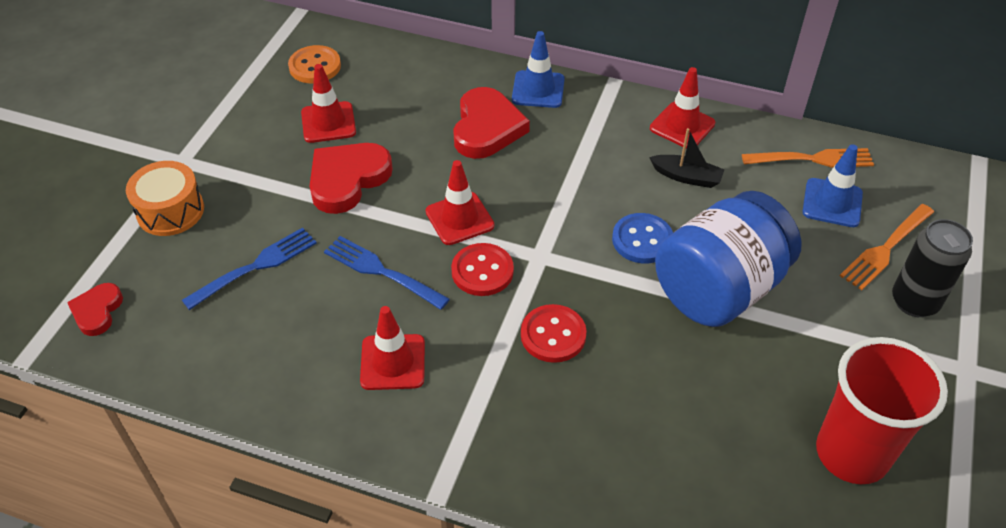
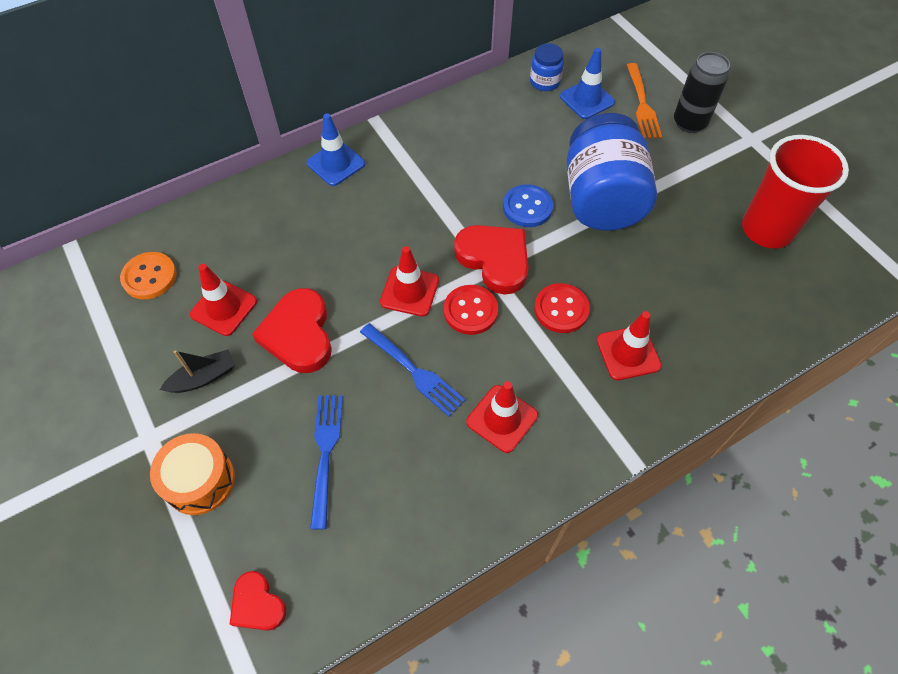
camera: 50 degrees left, 10 degrees up
blue fork [324,236,450,310] -> blue fork turned 120 degrees counterclockwise [360,323,466,416]
red heart [453,87,530,159] -> red heart moved to [454,225,528,294]
black boat [649,128,725,188] -> black boat moved to [160,349,235,393]
red traffic cone [650,67,715,149] -> red traffic cone moved to [597,311,662,380]
orange fork [742,148,874,167] -> blue jar [530,43,564,91]

